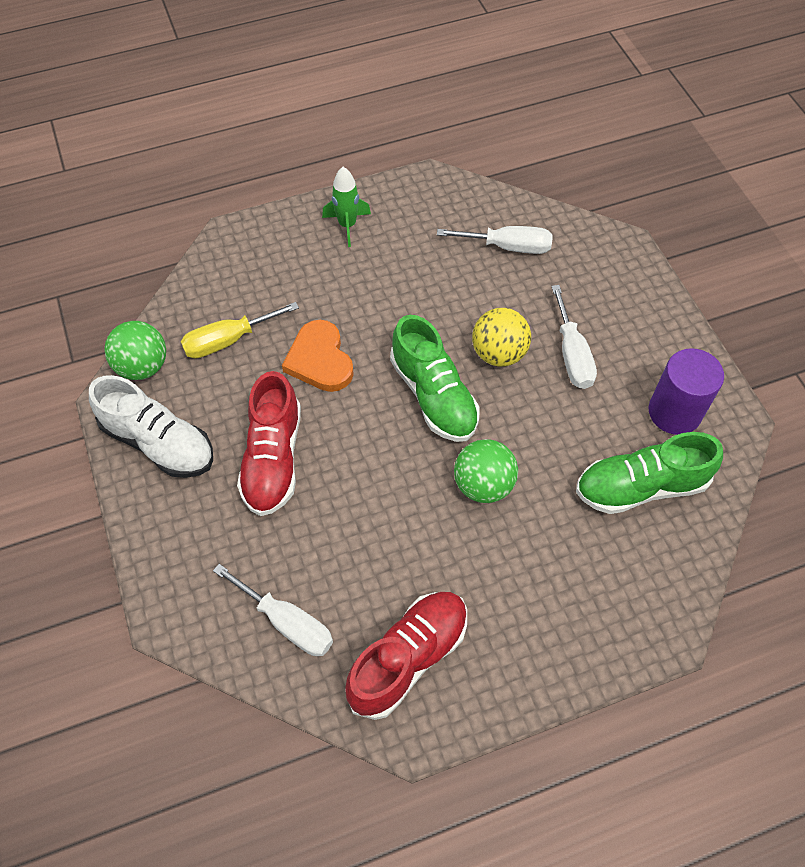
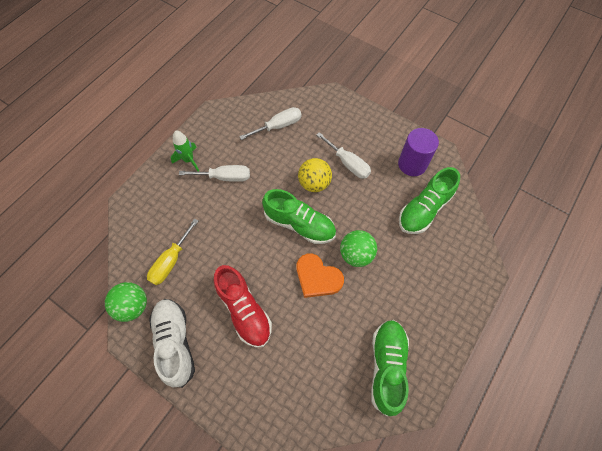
camera: 35 degrees left, 5 degrees up
white shoe [89,375,213,478] -> white shoe turned 105 degrees counterclockwise [149,299,195,388]
white screwdriver [213,564,333,656] -> white screwdriver moved to [179,165,250,182]
orange heart [282,320,354,392] -> orange heart moved to [297,254,344,298]
red shoe [345,592,467,720] -> green shoe [371,320,409,416]

